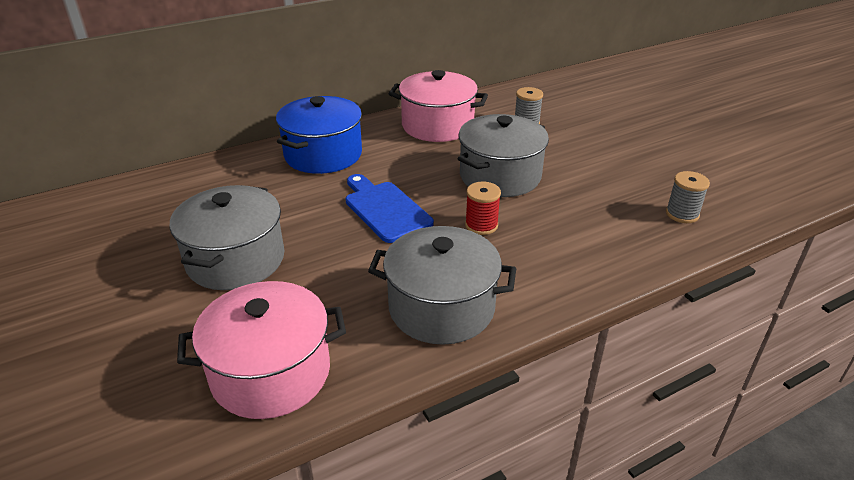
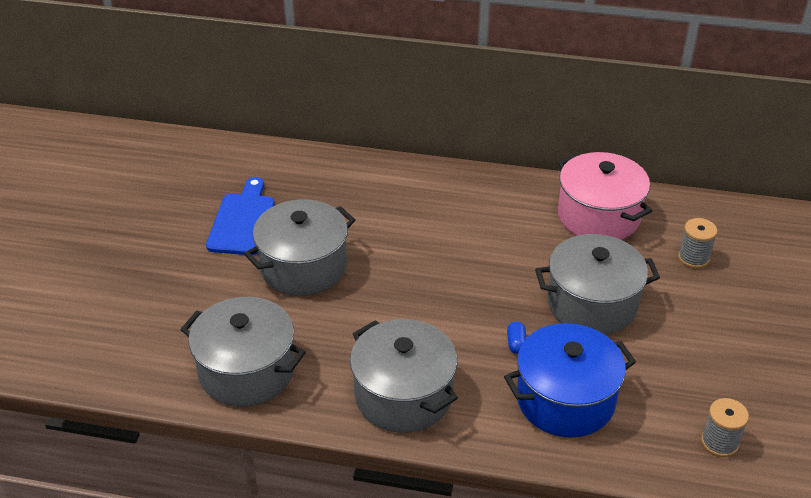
camera: 40 degrees right, 5 degrees up
pink pot [177,281,346,419] -> grey pot [180,297,306,407]
blue pot [276,96,362,174] -> blue pot moved to [504,323,636,437]
blue cutting board [346,174,434,243] -> blue cutting board moved to [206,177,275,255]
red spool [465,182,501,235] -> blue capsule [507,321,527,354]

